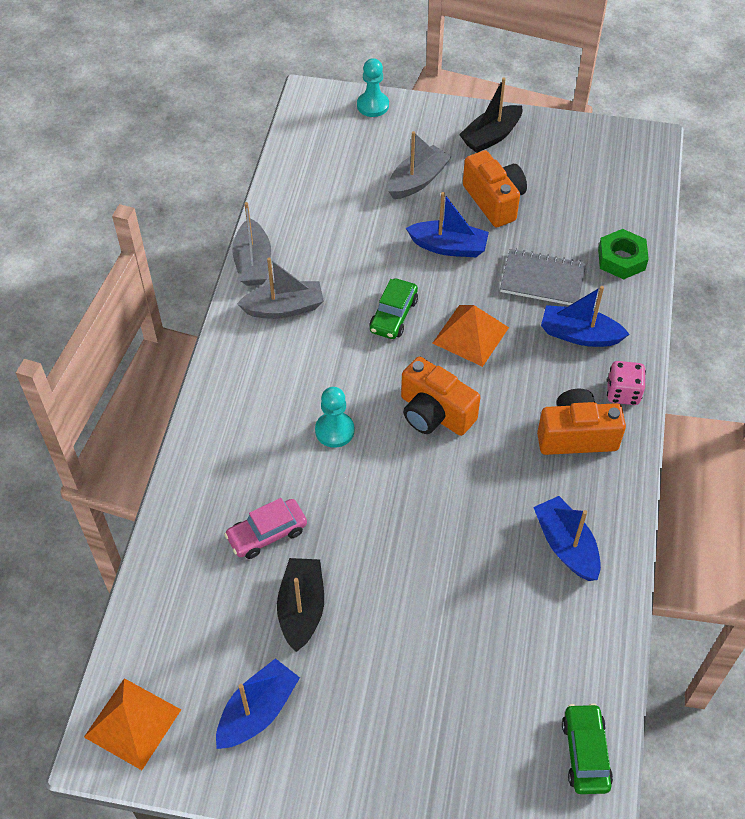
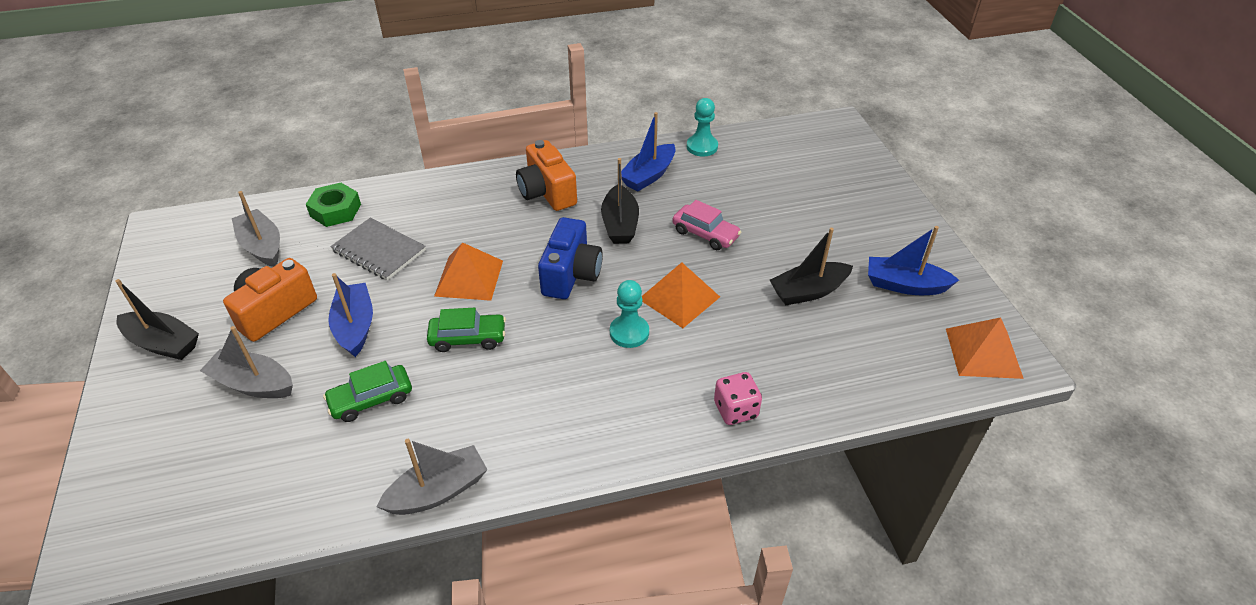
camera: 115 degrees left, 10 degrees down
pink car [224,498,307,559] -> pink car moved to [672,200,741,250]
grey boat [237,258,324,319] -> grey boat moved to [232,191,280,267]
turquoise pawn [357,58,389,117] -> turquoise pawn moved to [687,98,718,156]
orange camera [401,357,480,436] -> blue camera [538,217,603,299]
grey notebook [500,249,586,305] -> grey notebook turned 45 degrees counterclockwise [330,217,426,281]
blue boat [541,286,630,347] -> none
green car [562,703,613,794] -> green car moved to [323,361,412,422]
pink dice [607,361,646,405] -> pink dice moved to [714,372,762,425]
none -> black boat [601,158,639,244]
none -> orange pyramid [642,262,720,328]

